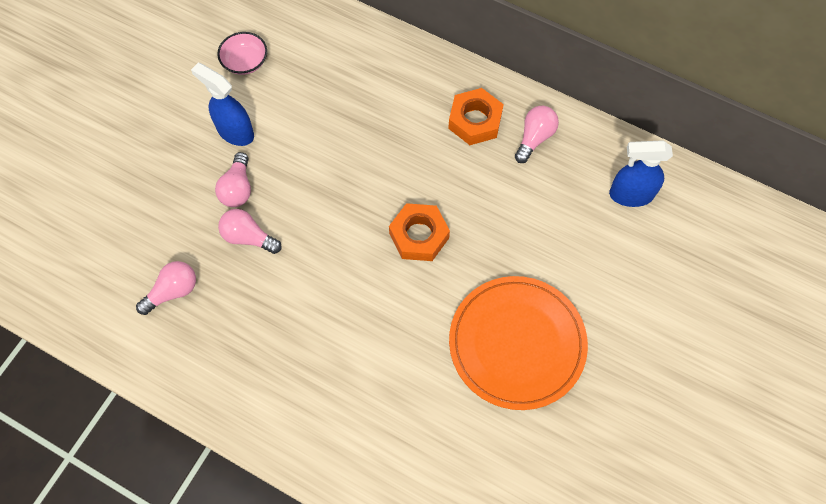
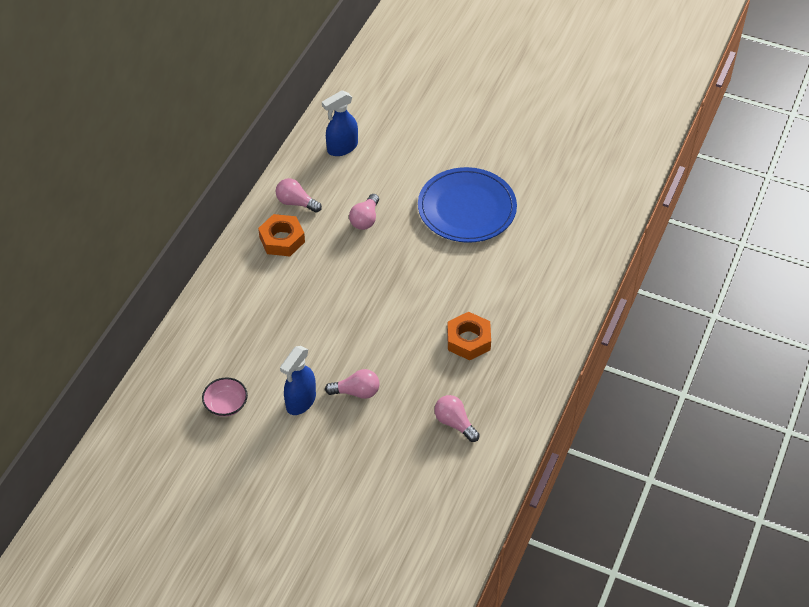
camera: 95 degrees left, 15 degrees down
pink light bulb [218,209,282,254] -> pink light bulb moved to [349,194,379,230]
orange nut [389,203,450,261] -> orange nut moved to [447,312,491,360]
orange plate [449,276,588,410] -> blue plate [418,167,517,243]
blue spray bottle [609,140,673,207] -> blue spray bottle turned 60 degrees clockwise [322,90,358,156]

